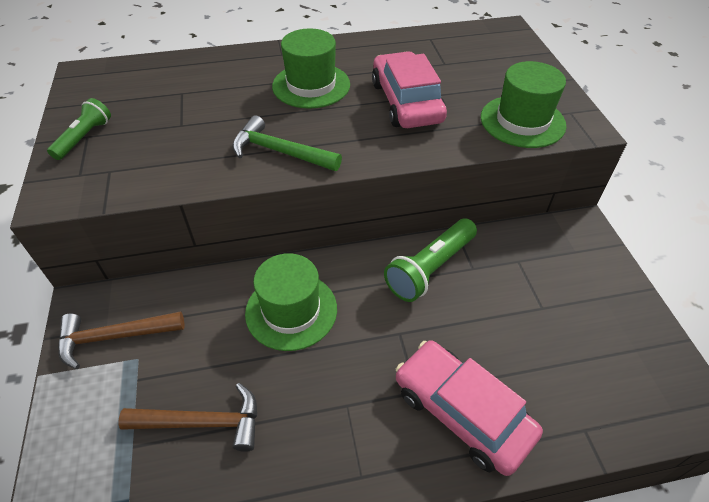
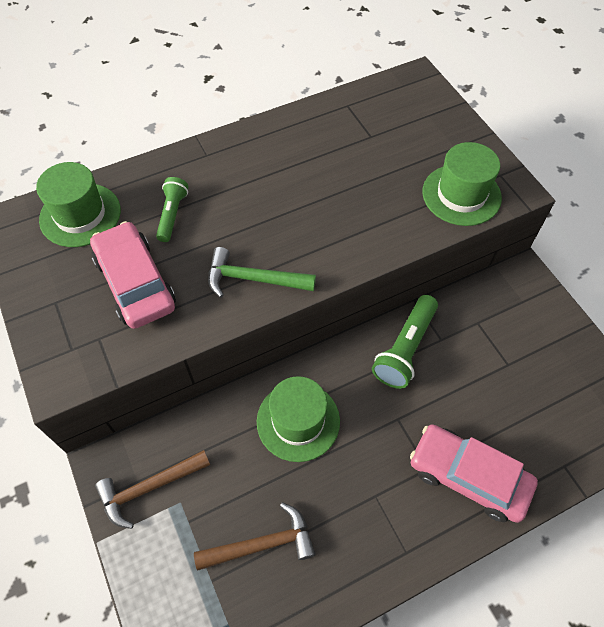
camera: 15 degrees left, 10 degrees up
green flashlight [47,98,111,160] -> green flashlight moved to [156,177,189,242]
green hat [272,28,350,109] -> green hat moved to [36,162,121,247]
pink car [372,51,447,128] -> pink car moved to [90,221,176,329]

